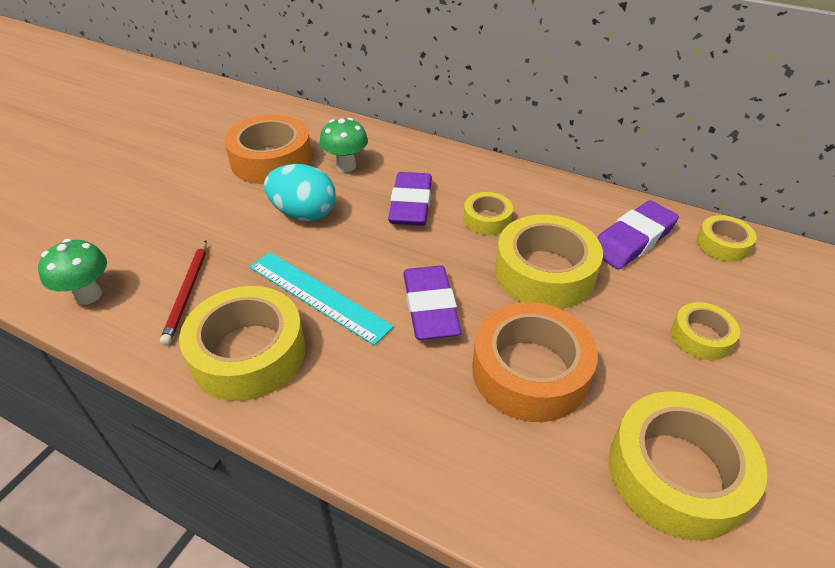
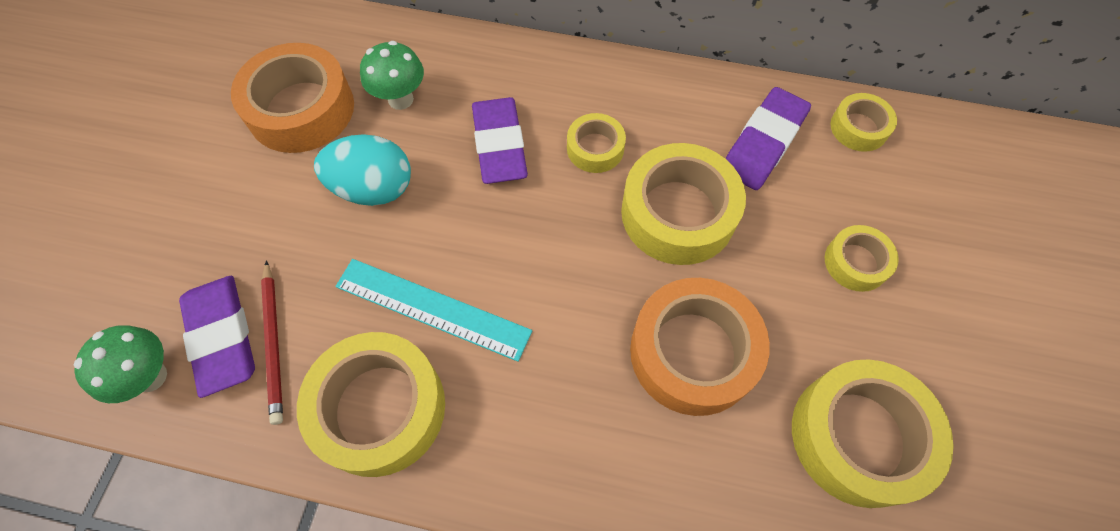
camera: 15 degrees left, 20 degrees up
purple eraser [403,265,462,340] -> purple eraser moved to [179,276,255,398]

